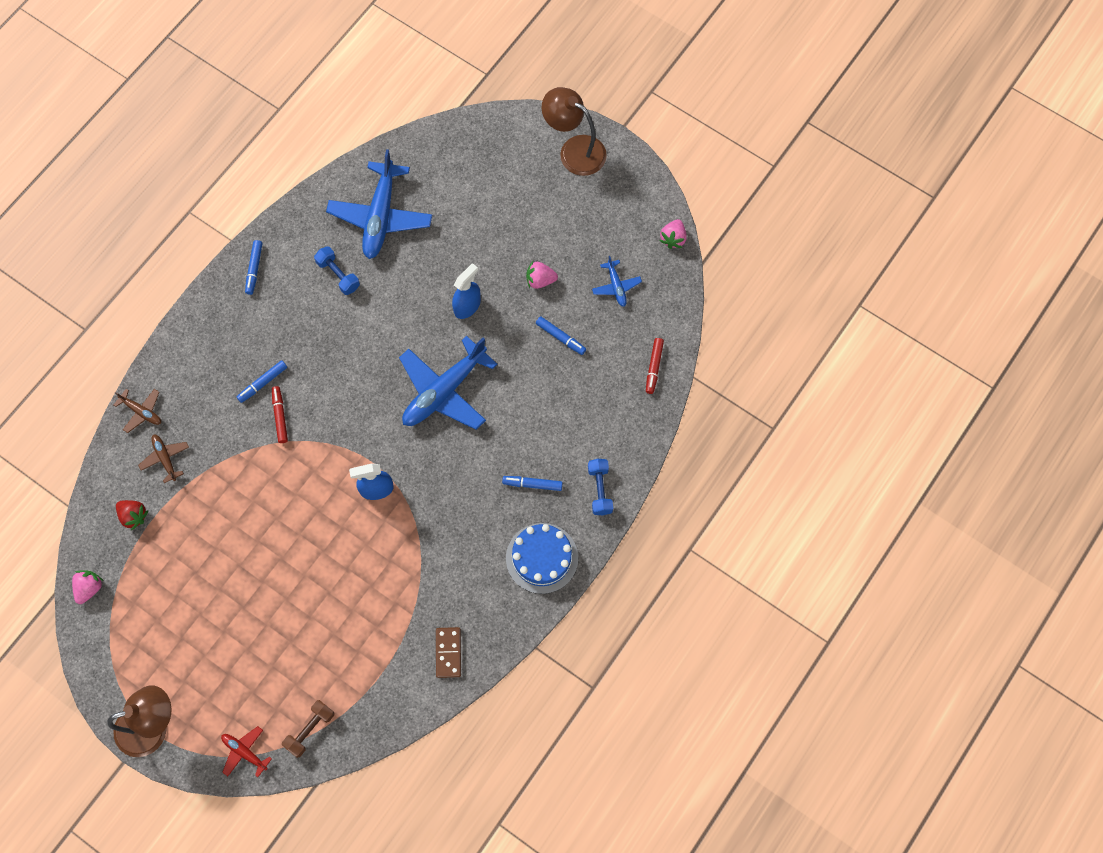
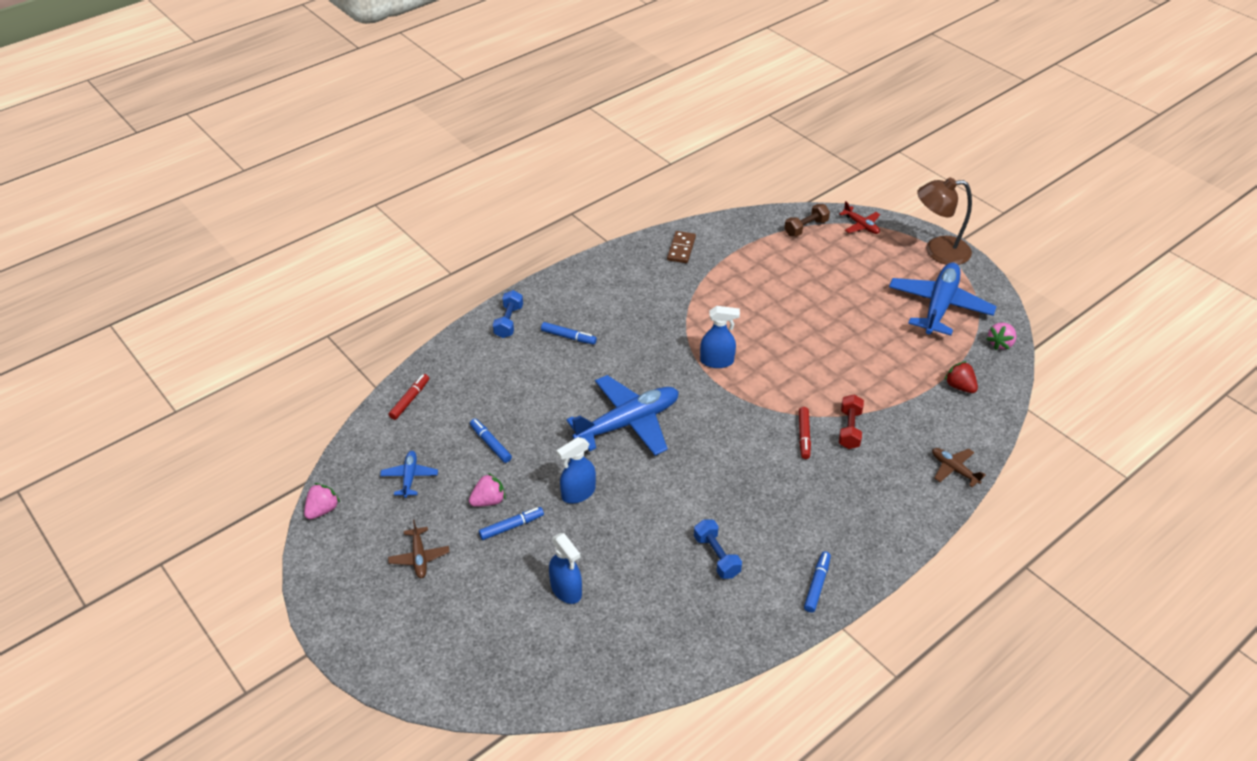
camera: 165 degrees left, 25 degrees down
brown plane [138,434,189,483] -> brown plane moved to [388,519,450,578]
blue marker [237,360,287,403] -> blue marker moved to [479,507,544,540]
blue plane [326,149,432,259] -> blue plane moved to [889,263,997,335]
blue cake [506,523,578,594] -> none
pink strawberry [526,261,558,289] -> pink strawberry turned 45 degrees counterclockwise [469,473,506,507]
brown lamp [542,87,607,176] -> none
none -> blue spray bottle [549,533,582,604]
none -> red dumbbell [839,395,864,449]

